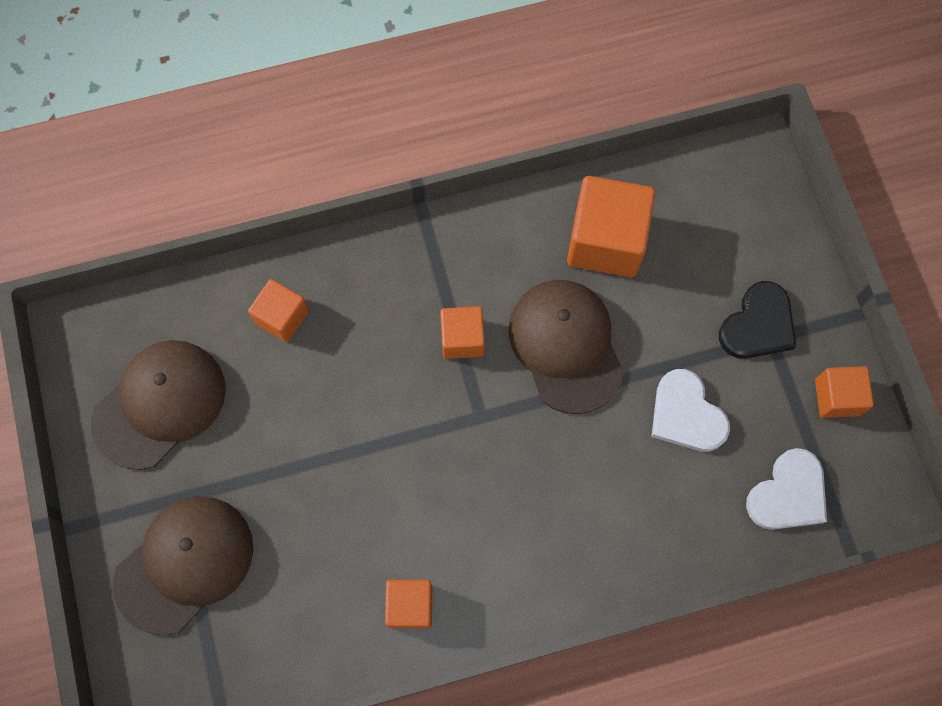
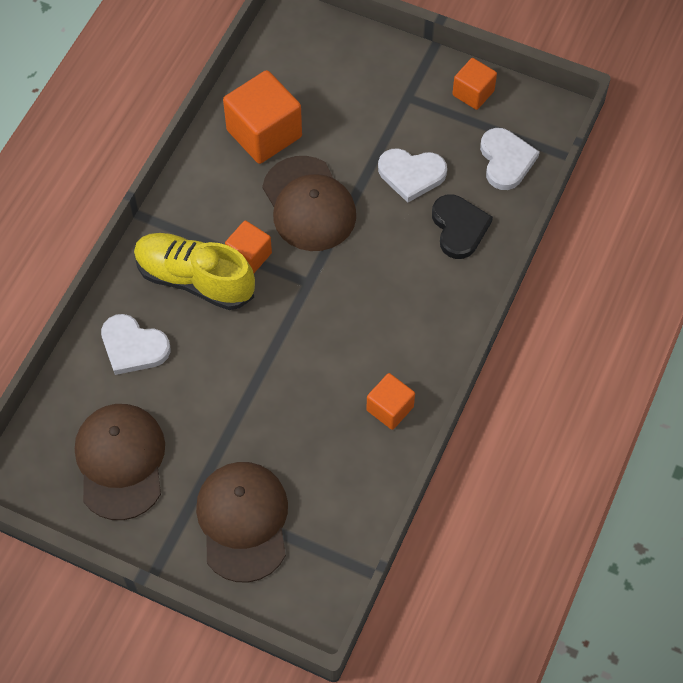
camera: 50 degrees left, 10 degrees down
orange cube [248,279,309,342] -> white heart [101,314,170,375]
brown cap [508,280,624,414] -> brown cap turned 135 degrees counterclockwise [262,156,356,251]
black heart [719,281,796,359] -> black heart moved to [432,194,493,259]
none -> yellow shoe [134,233,255,310]

